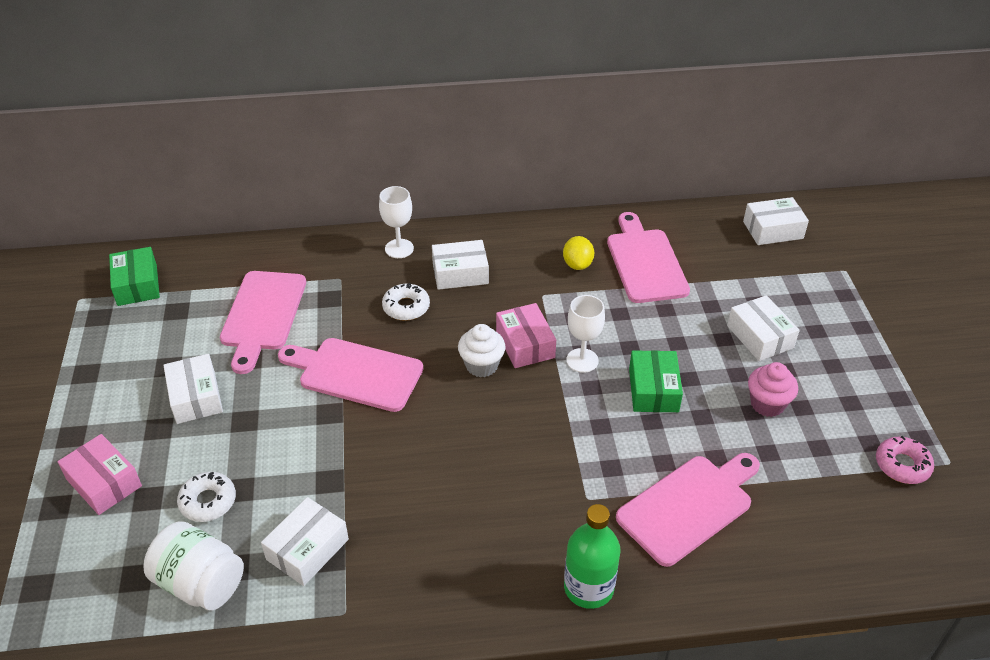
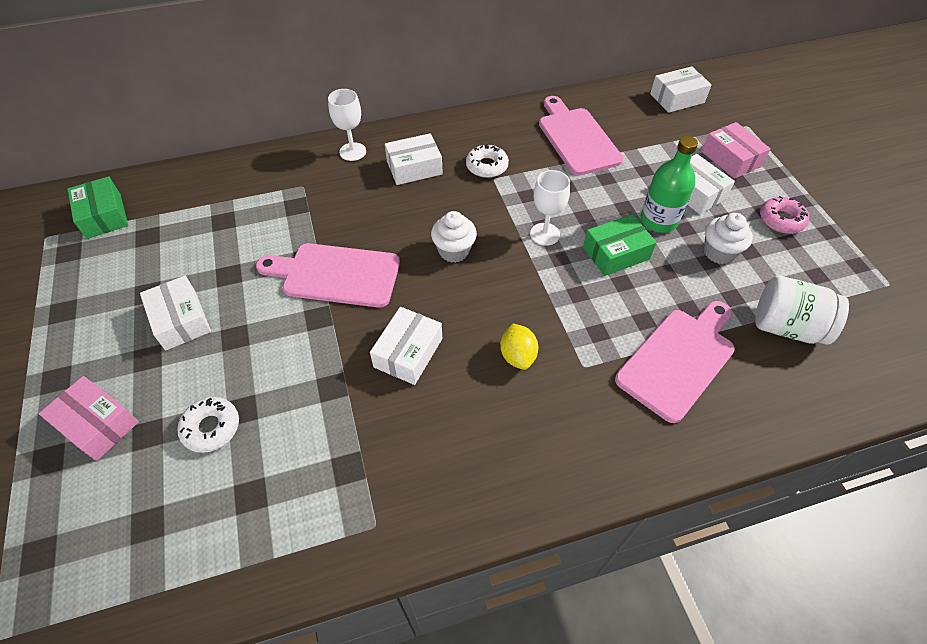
camera: 10 degrees left, 10 degrees up
white jar [144,521,244,611] -> white jar moved to [755,276,849,345]
pink cutting board [220,271,306,374] -> none
white box [261,497,349,586] -> white box moved to [370,307,442,385]
white donut [382,283,430,320] -> white donut moved to [466,144,509,178]
pink box [496,303,556,368] -> pink box moved to [702,122,771,179]
yellow lemon [563,236,594,270] -> yellow lemon moved to [500,324,538,370]
green bottle [564,504,621,609] -> green bottle moved to [640,136,698,233]
green box [629,350,683,412] -> green box turned 75 degrees clockwise [583,214,657,276]
pink cupcake [748,362,798,417] -> white cupcake [704,213,753,264]
pink donut [876,436,934,484] -> pink donut moved to [760,196,809,234]

